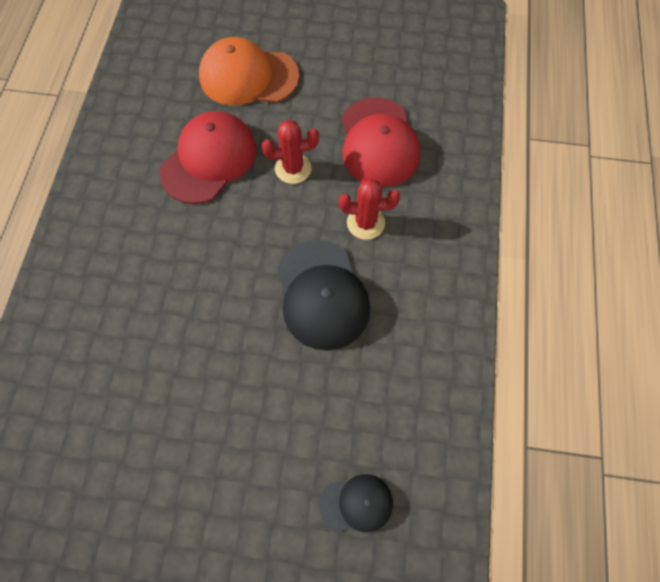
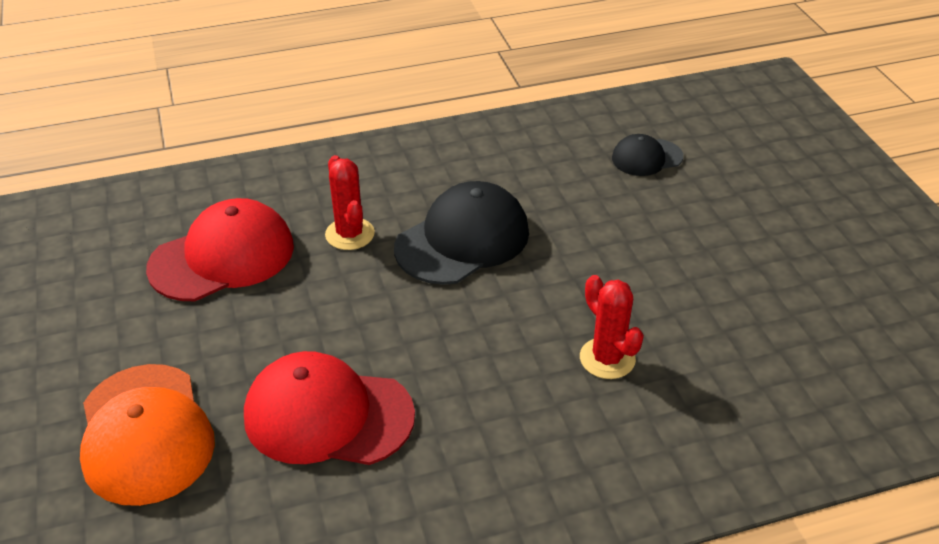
camera: 115 degrees left, 25 degrees down
red cactus [262,120,319,184] -> red cactus moved to [580,275,644,379]
black cap [319,474,393,532] -> black cap turned 75 degrees counterclockwise [612,134,683,176]

